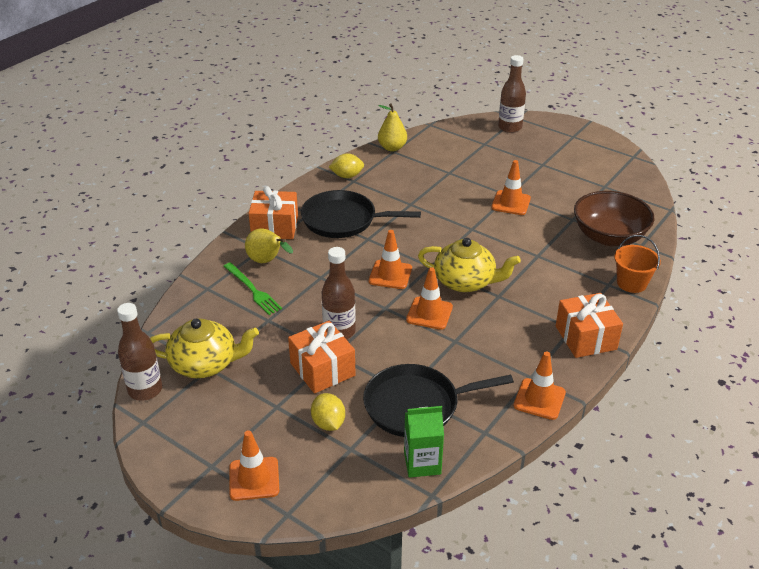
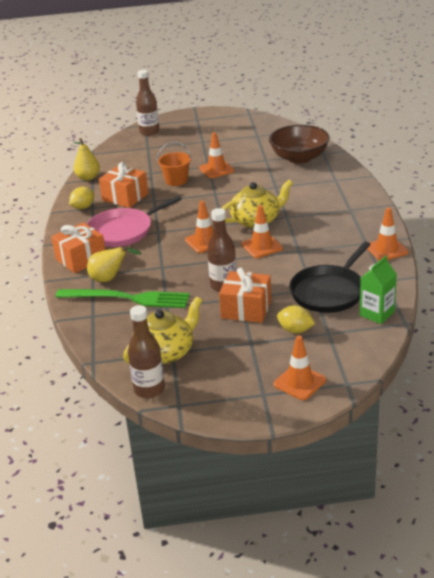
camera: 40 degrees left, 5 degrees down
green fork [224,262,282,315] -> green fork [55,289,190,308], size x1.63
black pan [301,190,421,238] -> pink pan [87,196,182,247]
orange gift [556,293,623,358] -> orange gift moved to [99,162,148,208]
orange bucket [614,235,661,293] -> orange bucket moved to [157,142,192,186]

